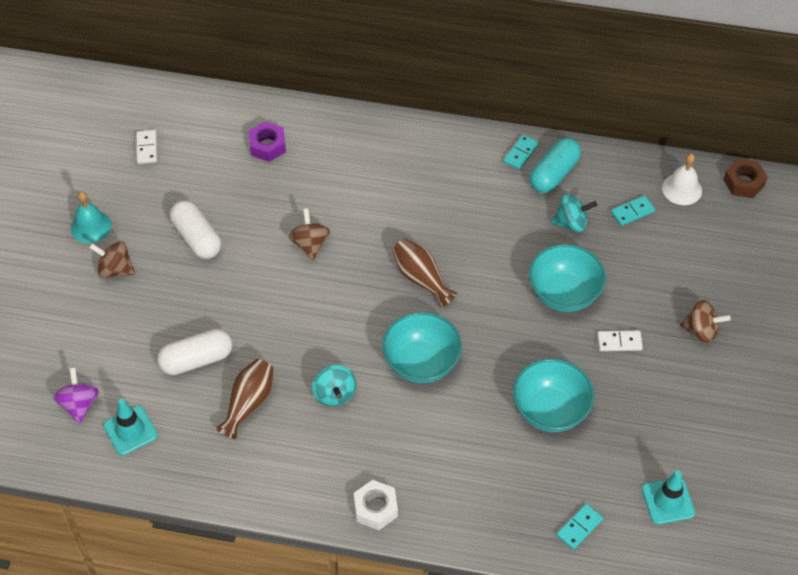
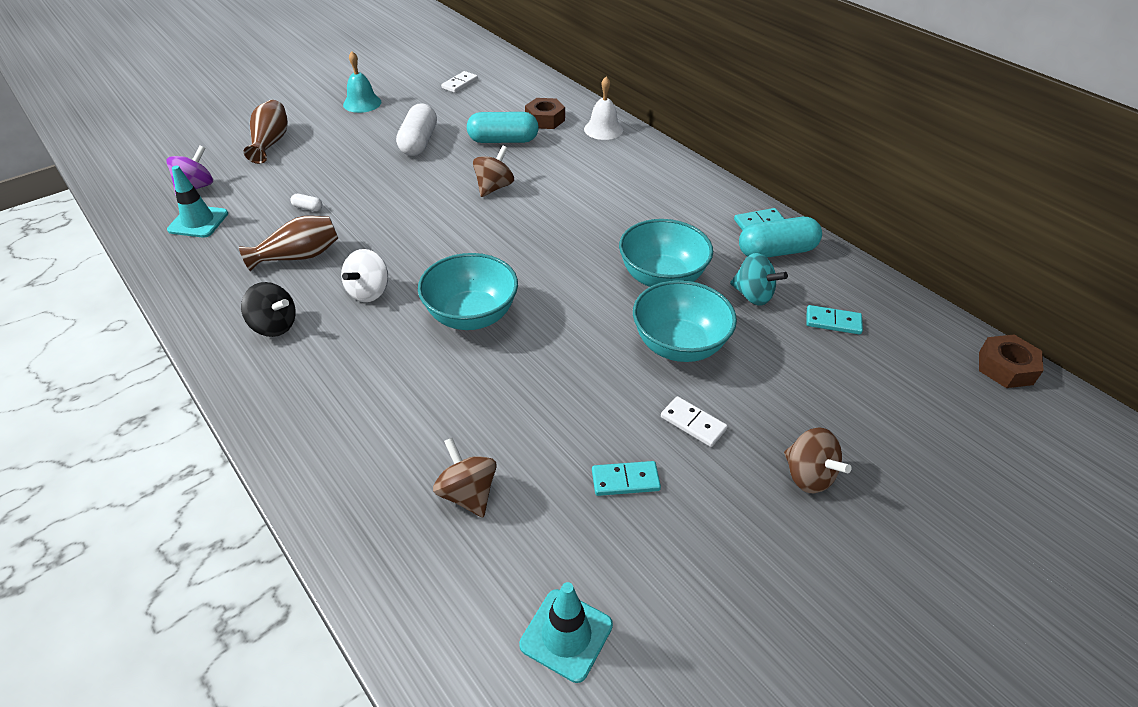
camera: 40 degrees right, 10 degrees down
brown spinning top [89,241,135,278] -> brown spinning top moved to [433,438,497,517]
white capsule [157,329,232,375] -> white capsule [290,194,322,211], size x0.42
purple nut [248,121,286,162] -> brown nut [525,98,565,129]
turquoise spinning top [312,365,356,406] -> white spinning top [341,249,388,302]
white nut [354,480,398,530] -> none
brown vase [392,238,457,307] -> brown vase moved to [243,100,288,164]
turquoise bowl [513,358,595,432] -> turquoise bowl moved to [619,219,713,287]
turquoise domino [556,504,603,550] -> turquoise domino moved to [592,461,661,496]
white bell [662,154,702,205] -> white bell moved to [584,77,623,140]
none -> black spinning top [241,282,296,337]
none -> turquoise capsule [467,112,539,143]

